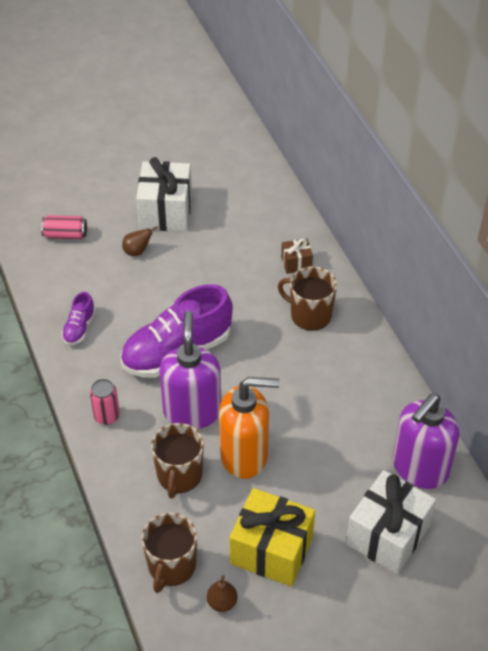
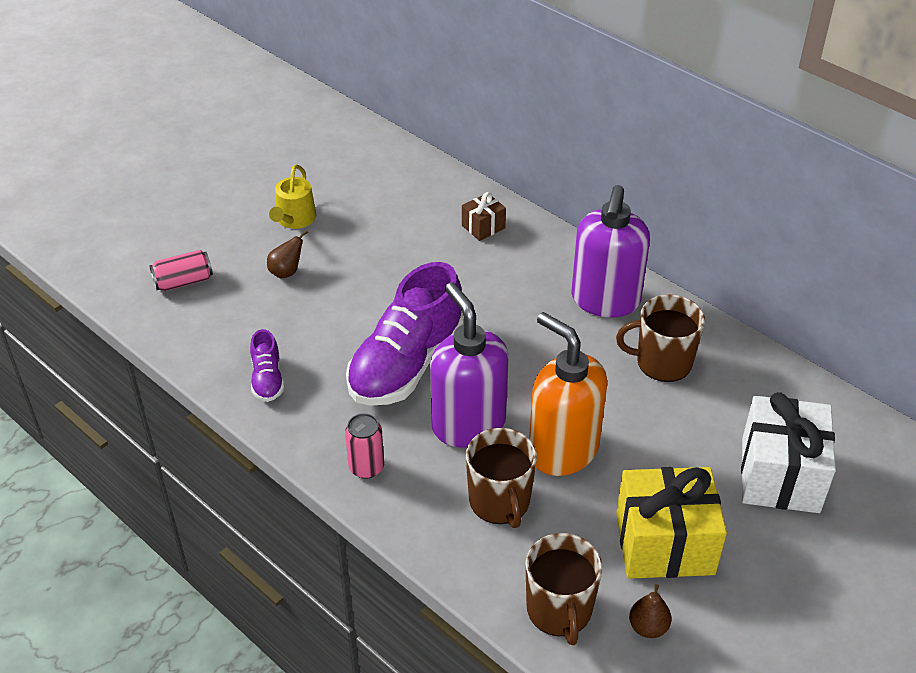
camera: 25 degrees left, 5 degrees down
white gift [136,157,192,231] -> yellow watering can [269,164,316,229]
orange soap dispenser [219,377,280,479] -> orange soap dispenser turned 105 degrees counterclockwise [529,312,607,476]
brown mug [278,266,337,331] -> brown mug moved to [616,295,705,382]
purple soap dispenser [393,394,459,489] -> purple soap dispenser moved to [571,185,650,317]

